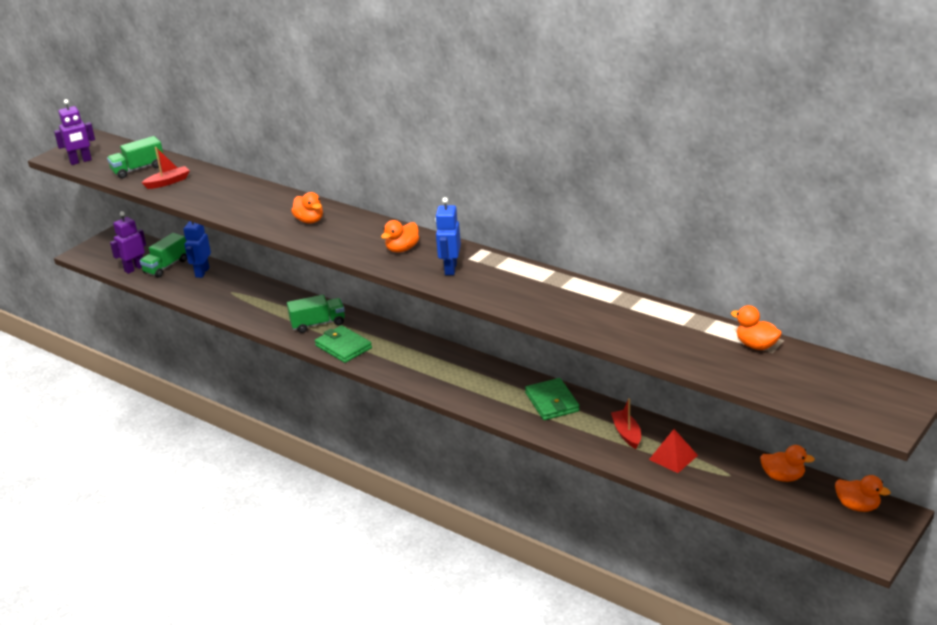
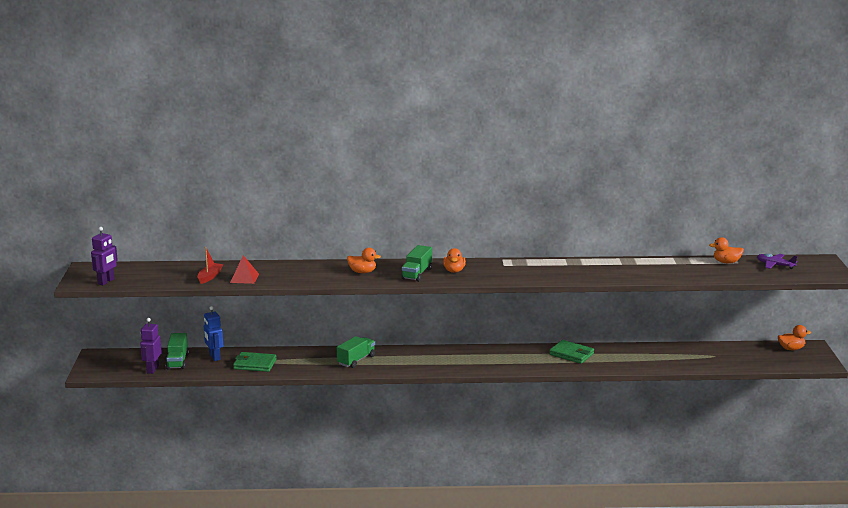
camera: 40 degrees left, 10 degrees down
green truck [107,136,163,179] -> green truck moved to [401,245,432,282]
green wallet [315,325,372,363] -> green wallet moved to [233,352,277,372]
blue robot [435,197,461,275] -> none
red boat [611,398,641,449] -> none
red pyramid [649,429,698,473] -> red pyramid moved to [230,255,259,284]
orange duck [760,445,815,482] -> none
none -> purple plane [757,253,797,269]

